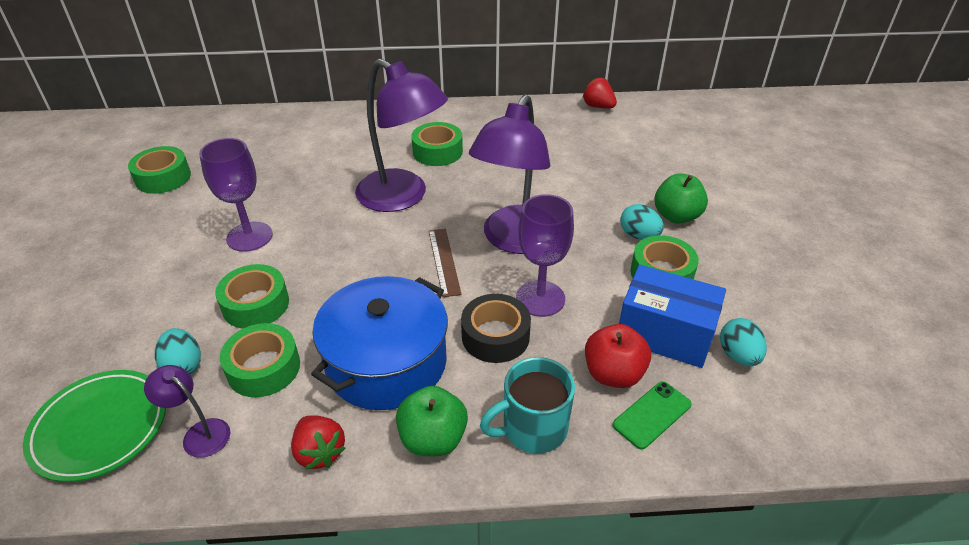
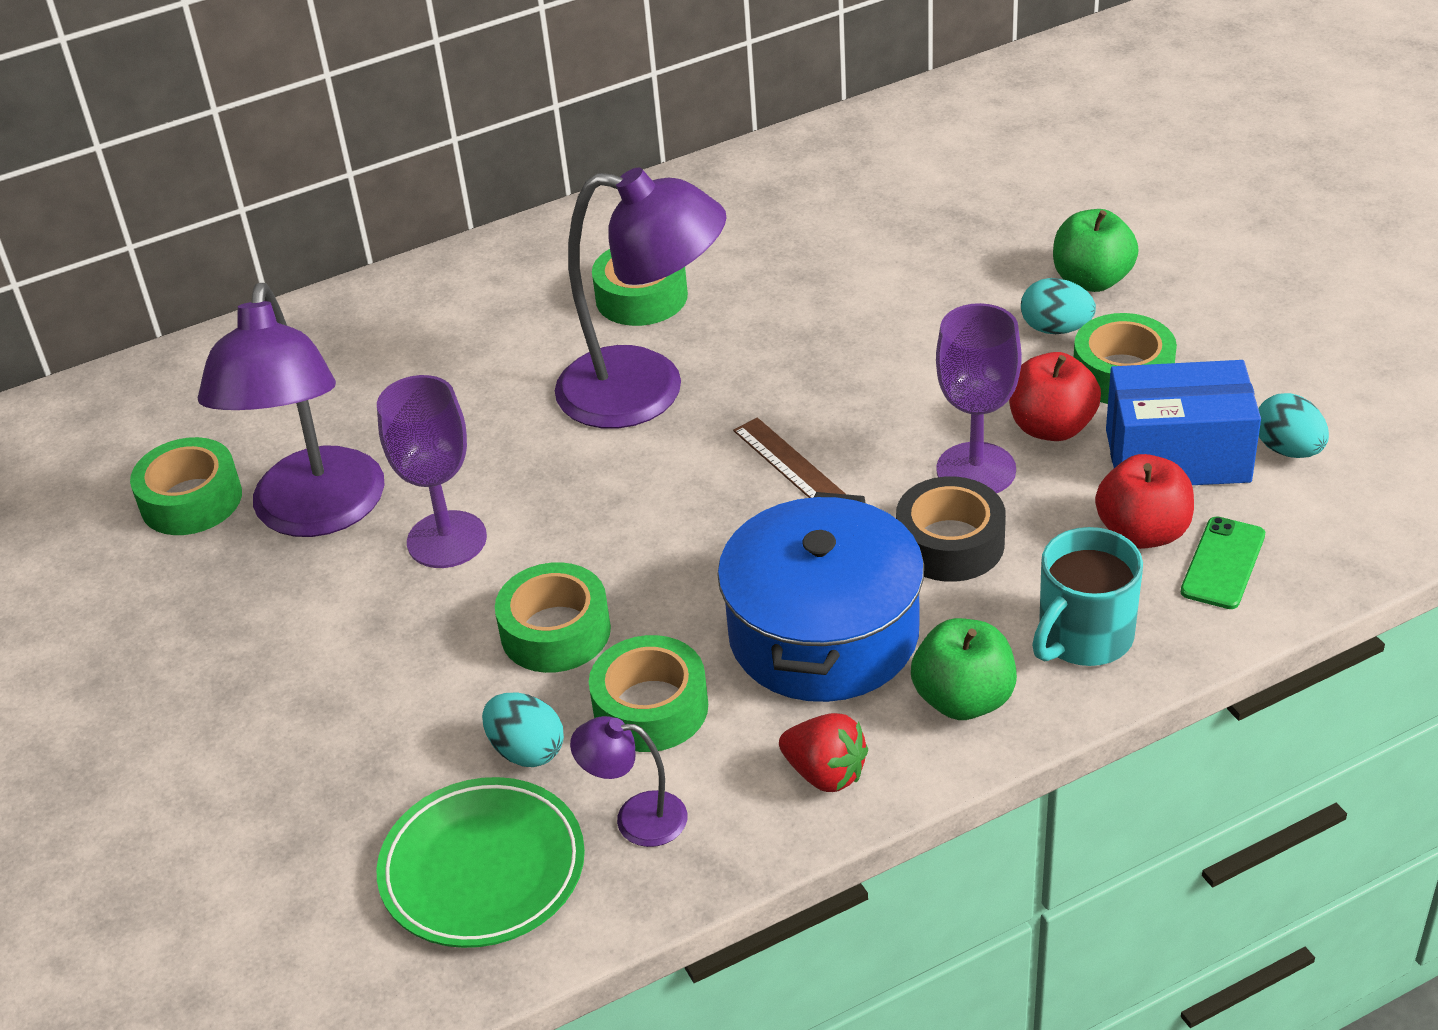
camera: 20 degrees left, 0 degrees up
purple lamp [469,94,550,254] -> purple lamp moved to [198,283,384,537]
red strawberry [583,78,617,108] -> none
none -> red apple [1009,352,1101,441]

